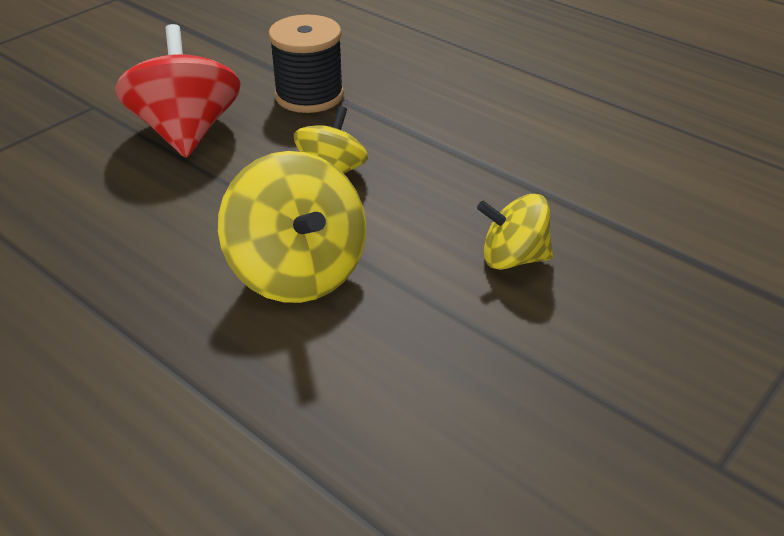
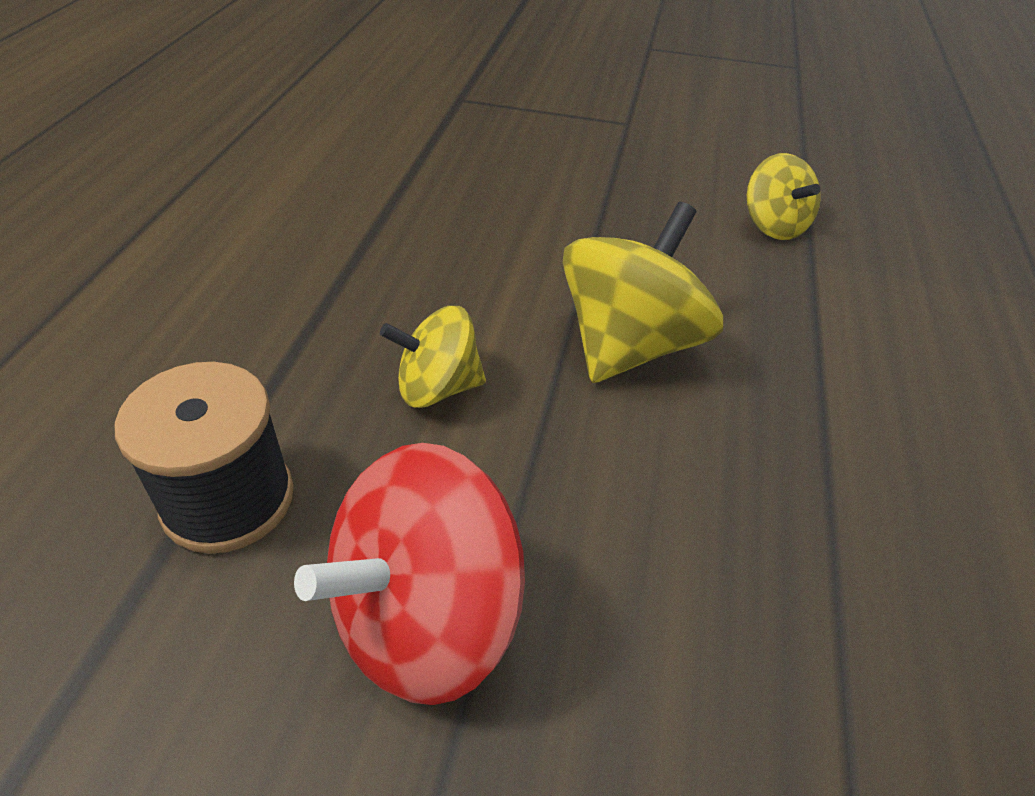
camera: 120 degrees left, 5 degrees up
yellow spinning top [477,194,553,270] -> yellow spinning top moved to [747,153,821,240]

